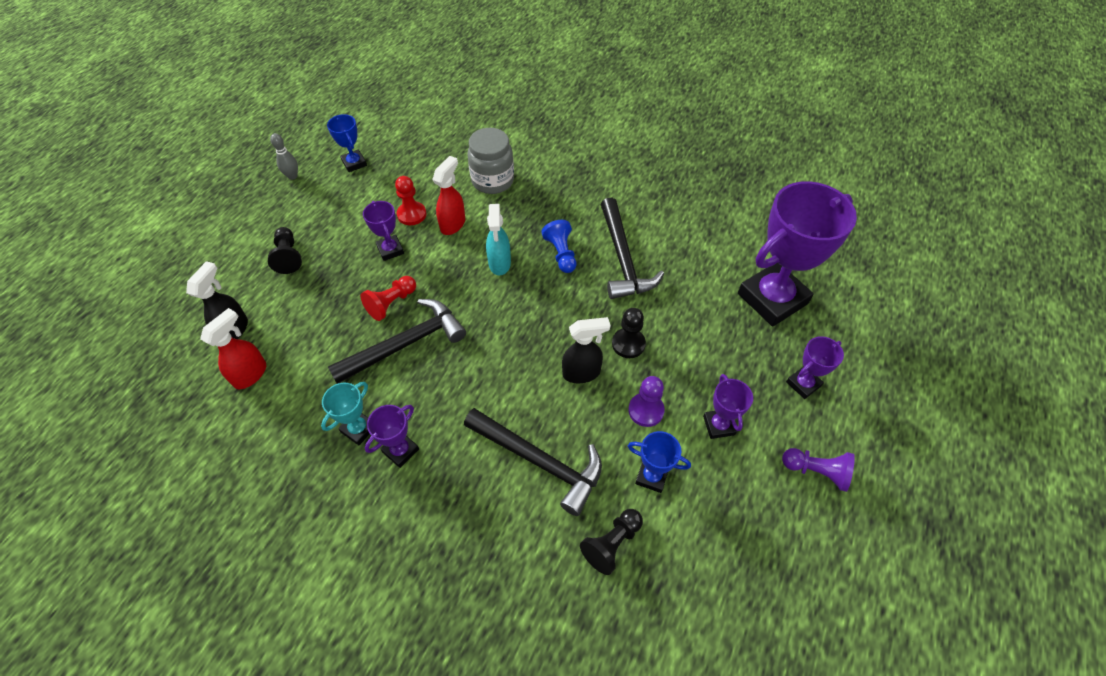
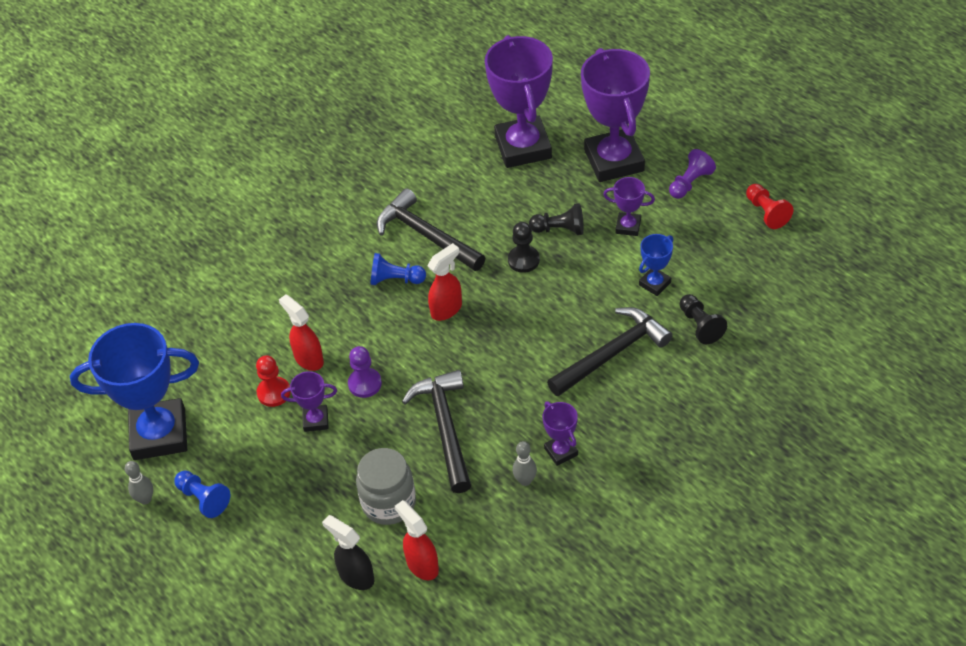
camera: 65 degrees left, 5 degrees down
black pawn [268,227,302,274] -> black pawn moved to [529,203,584,235]
turquoise trophy [321,382,370,445] -> grey bowling pin [513,441,537,486]
blue trophy [327,114,367,172] -> blue trophy [70,323,199,460], size x2.20
red pawn [360,276,416,321] -> red pawn moved to [746,184,793,229]
grey jar [468,128,514,194] -> grey jar moved to [356,448,416,525]
turquoise spray bottle [486,204,511,276] -> none
black spray bottle [562,317,611,383] -> none
black hammer [601,198,664,299] -> black hammer turned 150 degrees counterclockwise [377,188,485,271]
purple pawn [628,376,665,427] -> purple pawn moved to [348,346,382,398]
purple trophy [786,336,844,399] -> purple trophy [581,48,650,182], size x2.20
none -> blue pawn [174,471,230,518]
none -> red spray bottle [428,243,462,321]

